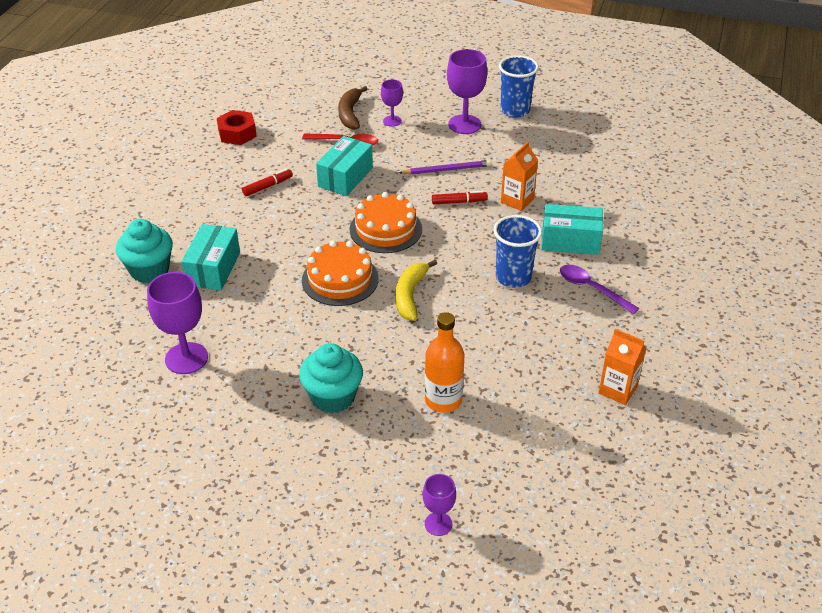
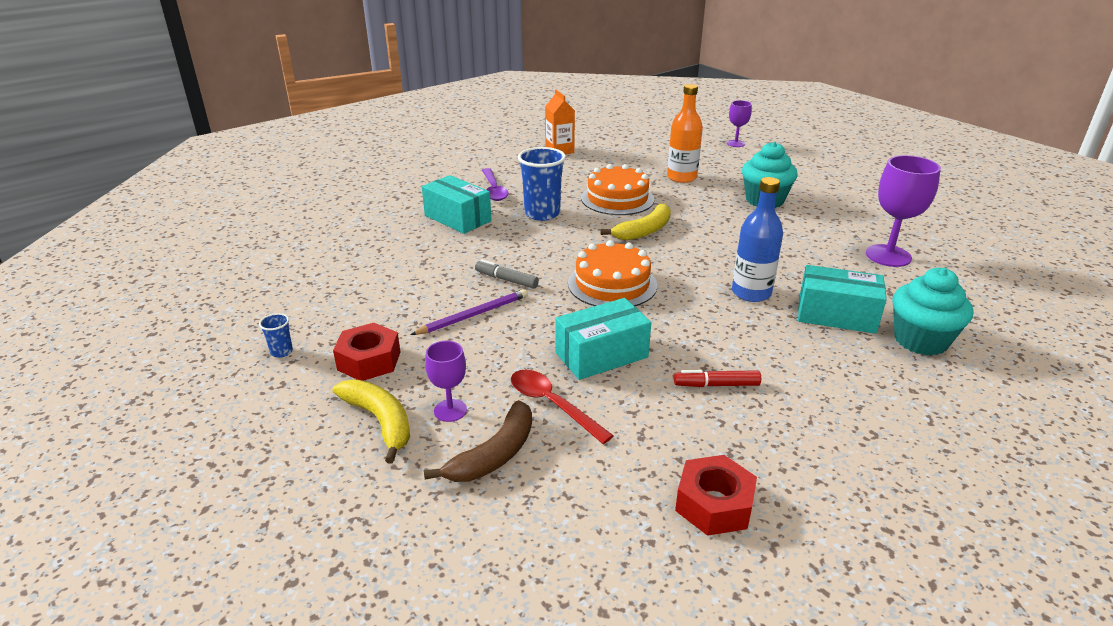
camera: 145 degrees left, 10 degrees down
turquoise box [181,224,240,291] -> turquoise box turned 60 degrees clockwise [798,265,887,334]
orange cake [302,240,379,306] -> orange cake moved to [581,164,654,215]
purple pencil [399,160,492,175] -> purple pencil turned 120 degrees clockwise [410,289,528,335]
red marker [432,191,488,204] -> grey marker [475,259,539,289]
purple goblet [447,49,487,134] -> red nut [333,323,400,381]
blue cup [499,55,539,118] -> blue cup [259,313,293,358], size x0.45
orange carton [501,141,538,211] -> none
none -> yellow banana [333,380,410,463]
none -> blue bottle [732,177,783,302]

